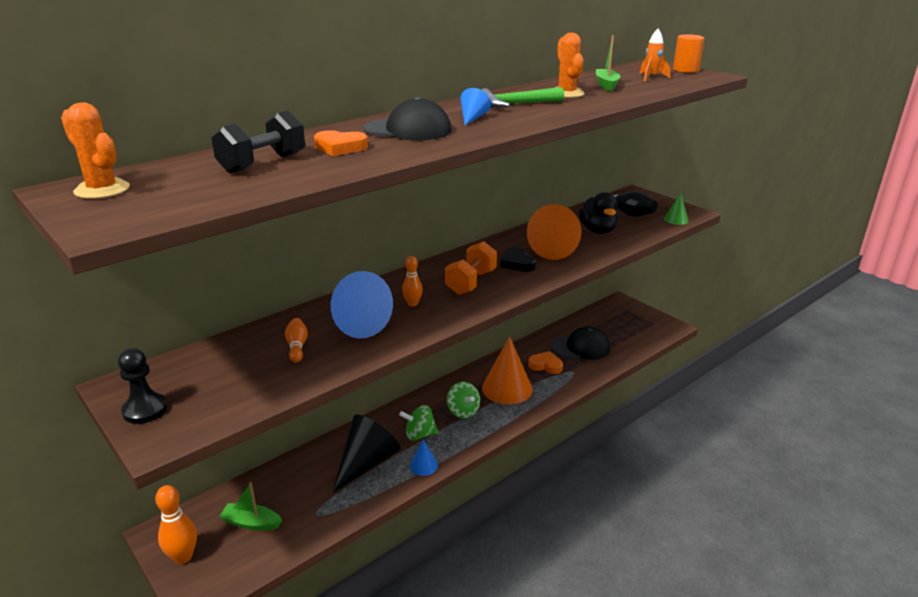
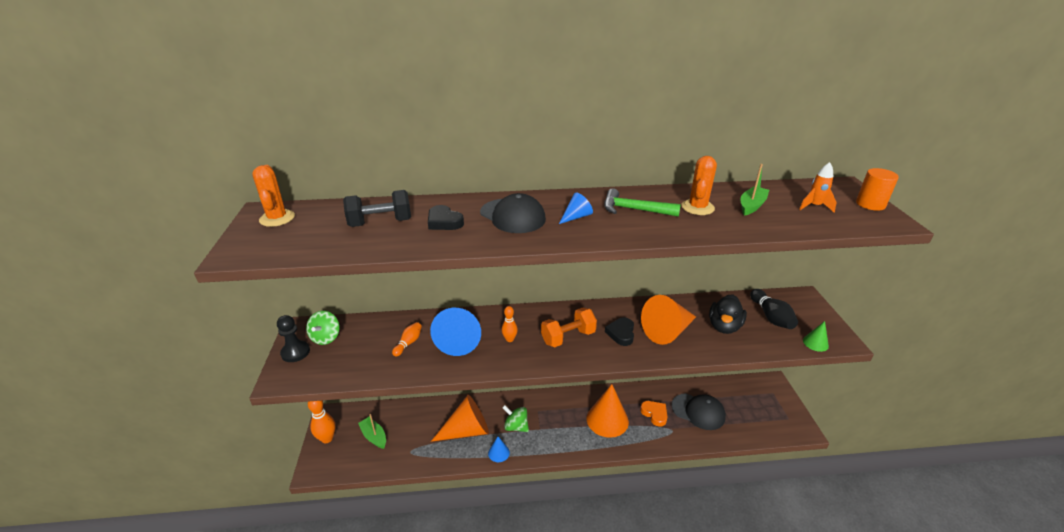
camera: 35 degrees right, 5 degrees up
orange heart [314,130,368,156] -> black heart [428,205,464,230]
black cone [333,414,401,493] -> orange cone [431,395,489,442]
green spinning top [447,382,480,419] -> green spinning top moved to [306,311,340,345]

